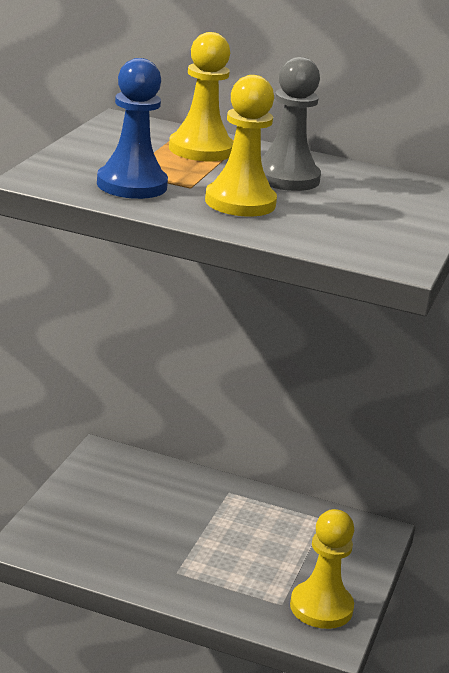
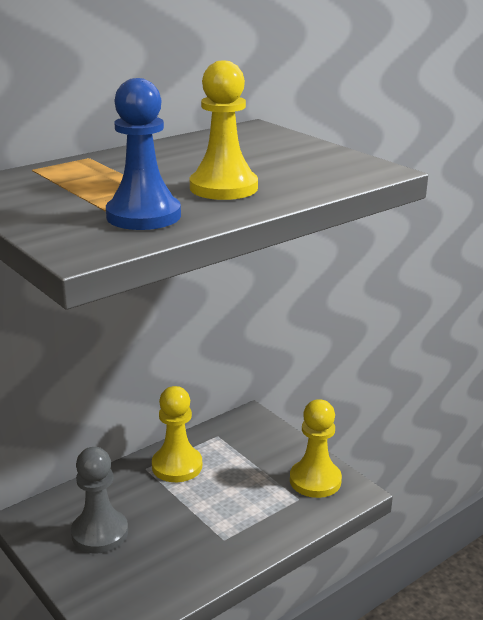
camera: 55 degrees left, 0 degrees up
yellow pawn [169,32,234,161] -> yellow pawn moved to [152,386,202,482]
grey pawn [261,57,321,191] -> grey pawn moved to [71,447,128,553]

